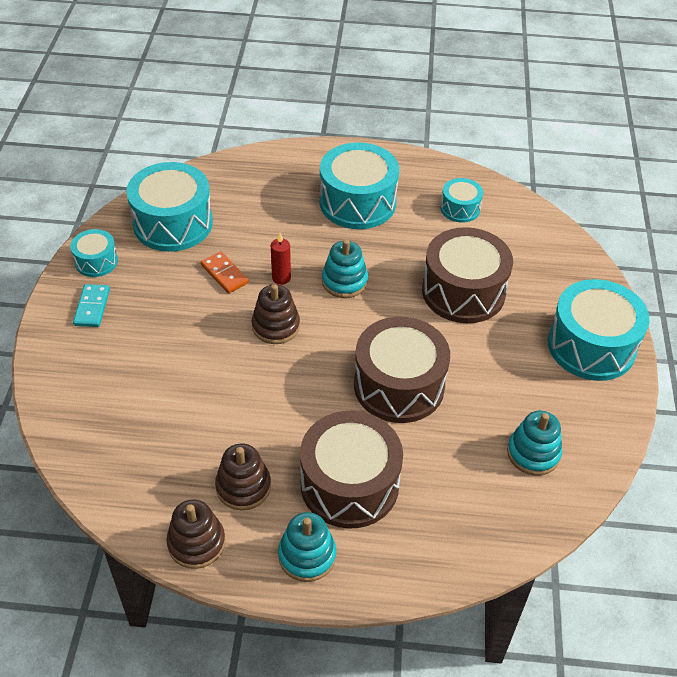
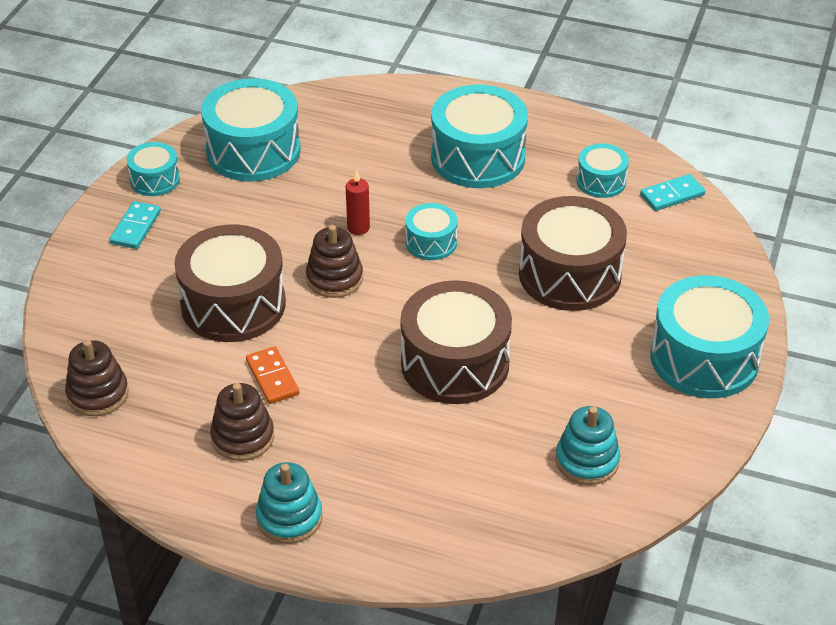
camera: 15 degrees right, 5 degrees down
brown stacking toy [166,499,226,569] -> brown stacking toy moved to [65,340,129,416]
orange domino [201,251,249,293] -> orange domino moved to [246,346,299,404]
brown drum [300,411,403,529] -> brown drum moved to [174,224,286,342]
turquoise stacking toy [322,239,368,298] -> turquoise drum [405,203,458,260]
none -> turquoise domino [640,174,705,211]

